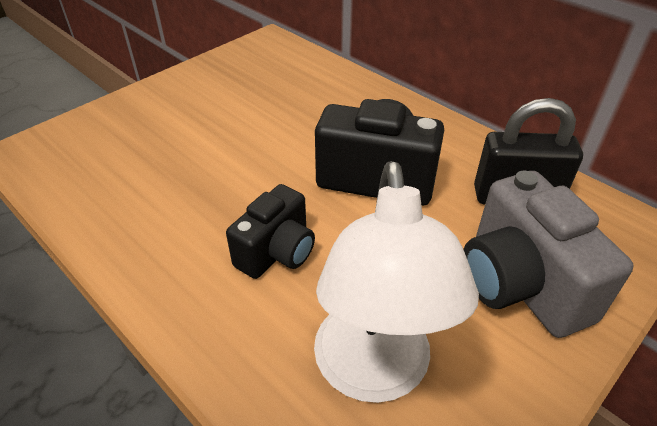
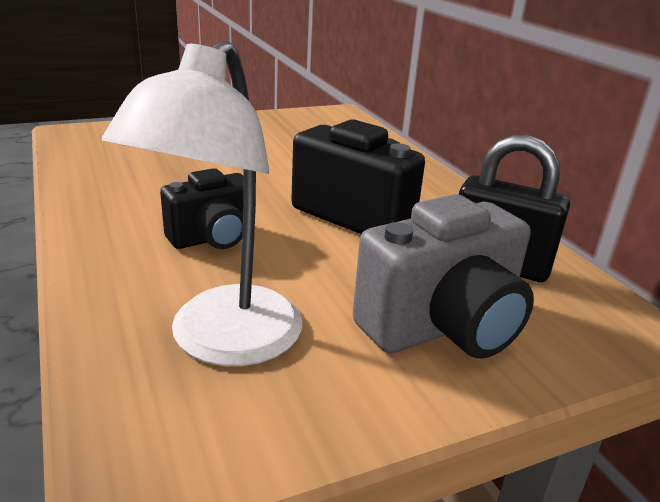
camera: 20 degrees right, 15 degrees down
grey camera [463,171,633,338] -> grey camera turned 120 degrees counterclockwise [353,194,534,359]

